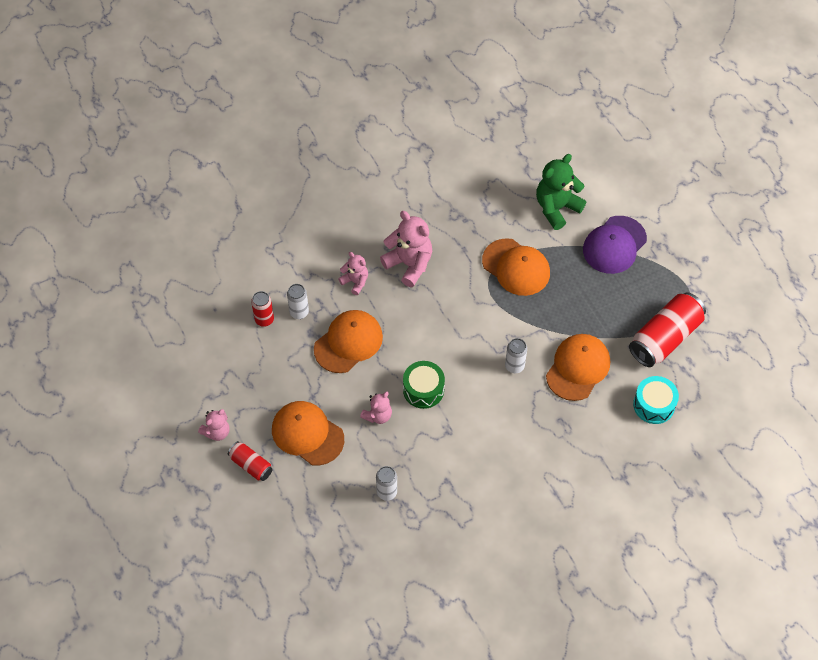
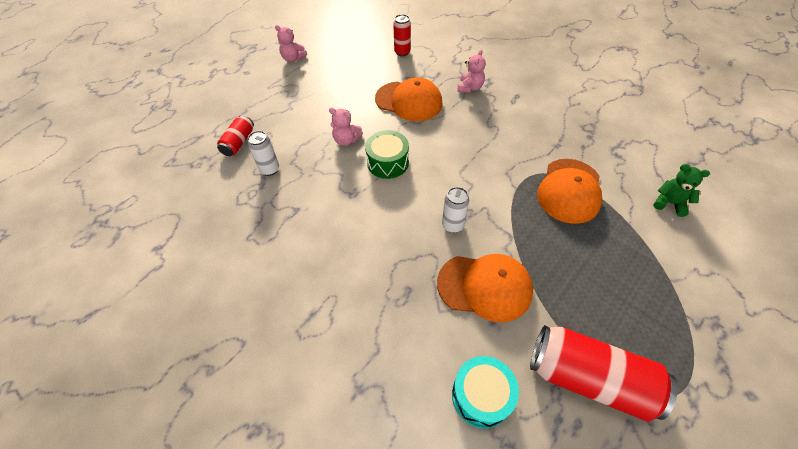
camera: 70 degrees right, 5 degrees down
red can [228,441,273,481] -> red can moved to [217,115,254,156]
orange cap [272,401,344,466] -> none
white can [287,284,309,319] -> none
pink teddy bear [380,211,432,287] -> none
green teddy bear [536,154,586,230] -> green teddy bear [653,164,710,217], size x0.58
purple cap [583,216,647,274] -> none

